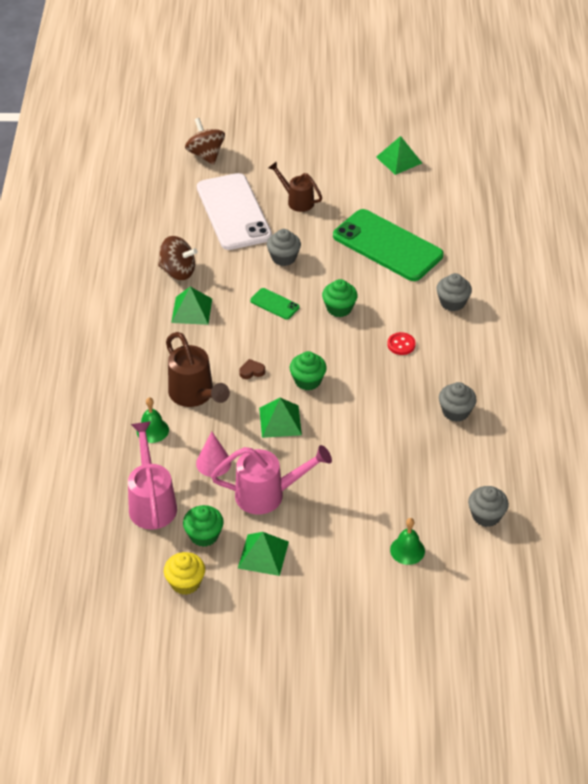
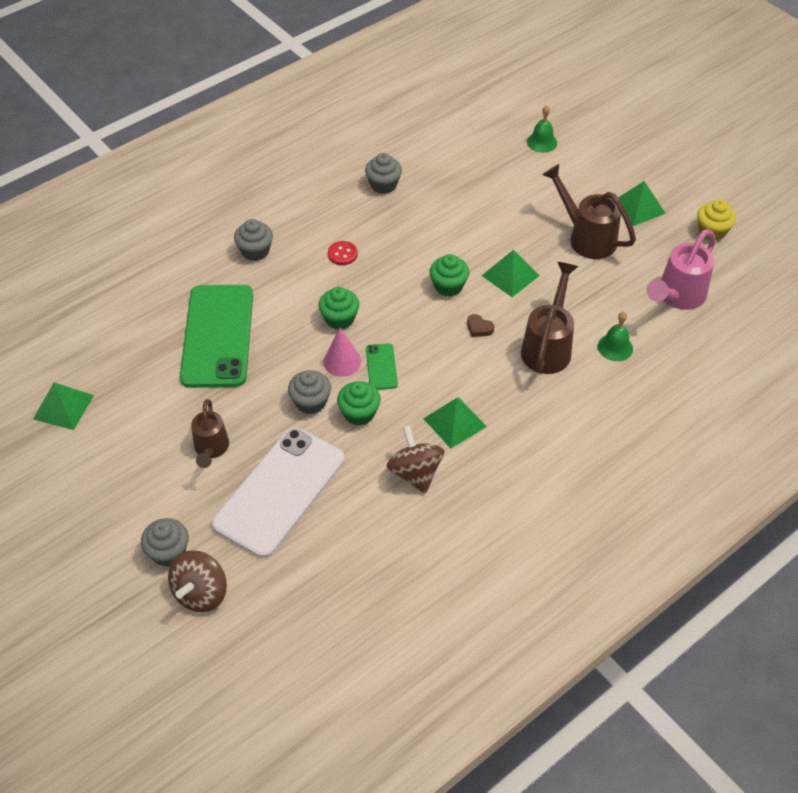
camera: 130 degrees left, 5 degrees up
green cupcake [183,505,224,547] -> green cupcake moved to [337,381,381,426]
pink cone [196,431,231,477] -> pink cone moved to [323,327,361,377]
pink watering can [211,445,332,515] -> brown watering can [542,164,636,259]
grey cupcake [468,486,509,527] -> grey cupcake moved to [141,518,189,567]

